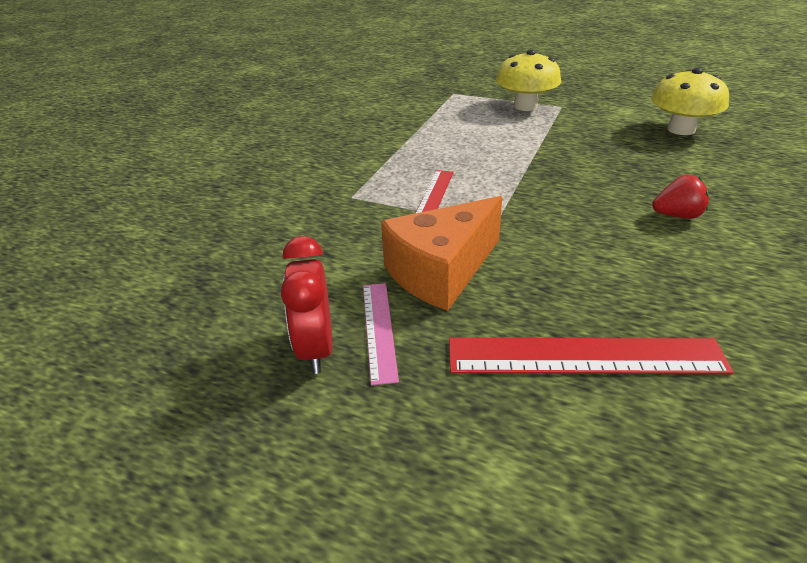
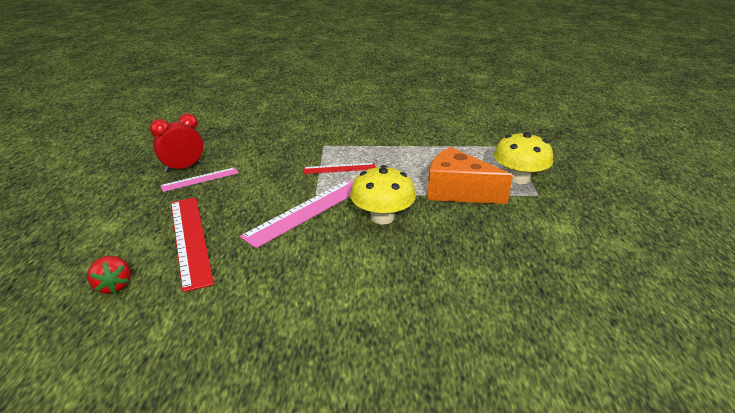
camera: 65 degrees right, 5 degrees down
orange cheese [381,196,502,311] -> orange cheese moved to [427,147,513,204]
yellow mushroom [651,68,729,135] -> yellow mushroom moved to [350,165,416,225]
red strawberry [652,175,709,219] -> red strawberry moved to [87,256,131,294]
none -> pink ruler [240,180,353,248]

